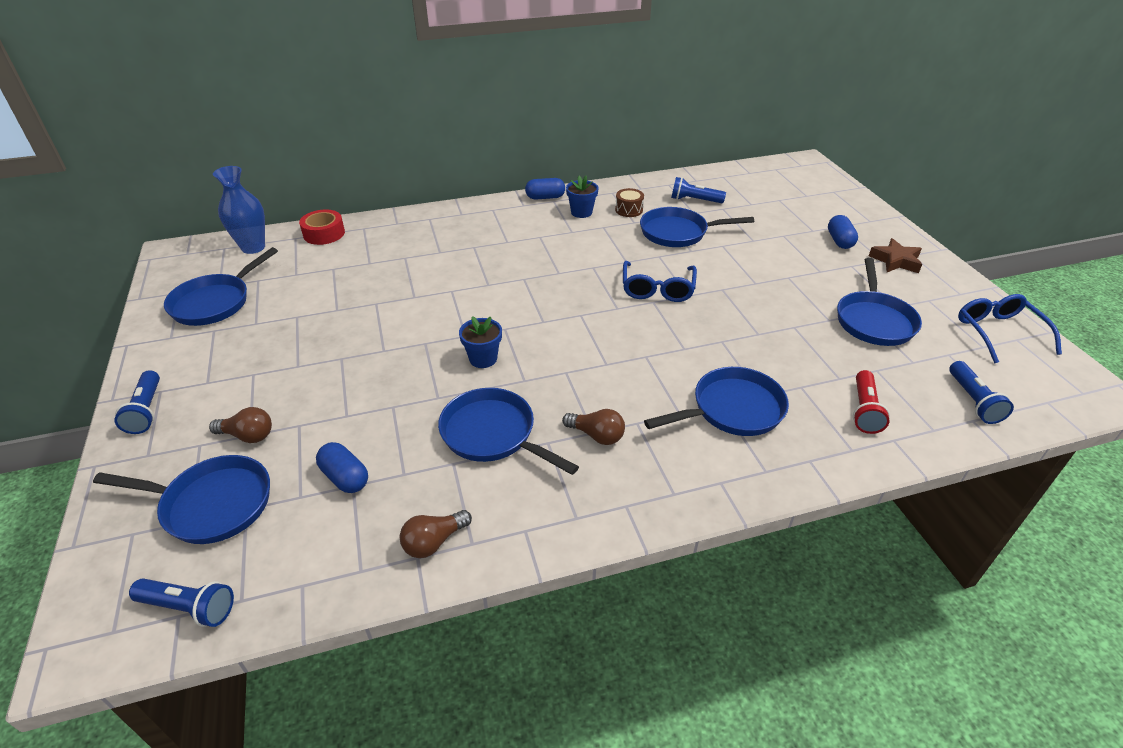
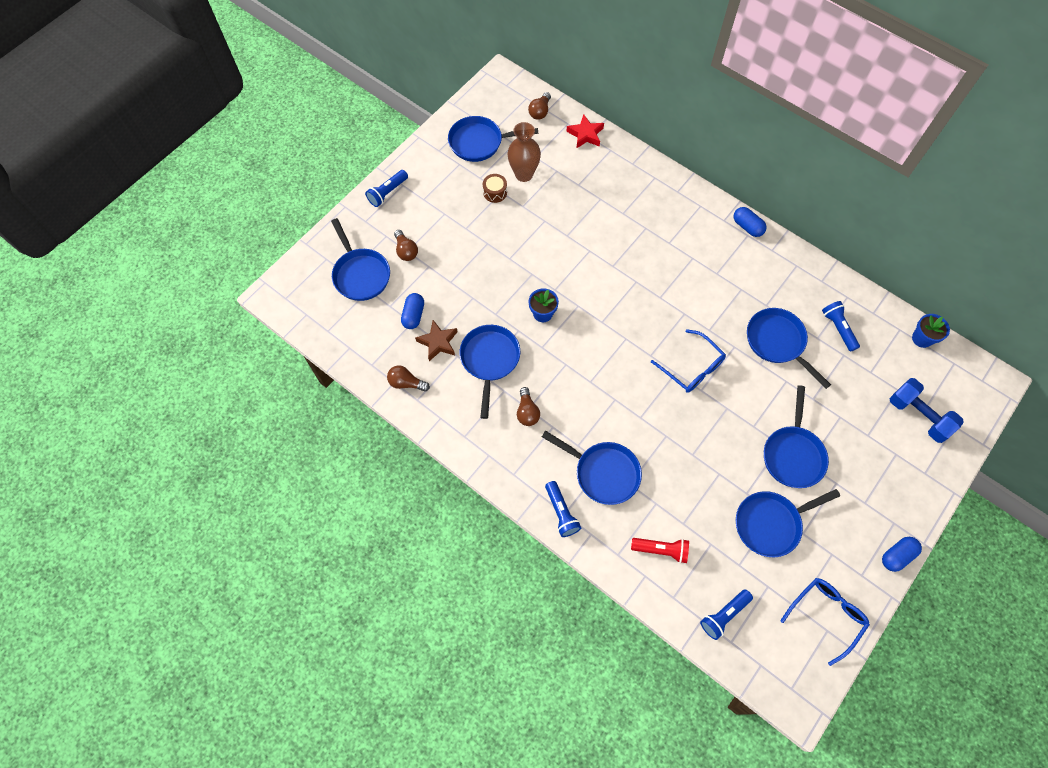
camera: 55 degrees right, 25 degrees up
blue flashlight [129,579,234,627] -> blue flashlight moved to [545,481,581,537]
blue vase [213,166,265,254] -> brown light bulb [528,92,551,120]
red tape [299,210,345,245] -> red star [566,114,604,149]
blue flower pot [566,176,599,218] -> blue flower pot moved to [912,314,950,348]
brown drum [615,188,644,217] -> brown drum moved to [483,174,507,203]
blue glasses [623,261,697,302] -> blue glasses turned 105 degrees counterclockwise [651,329,726,393]
blue capsule [828,215,858,249] -> blue capsule moved to [882,537,922,572]
red flashlight [853,370,890,434] -> red flashlight turned 150 degrees counterclockwise [631,538,689,563]
brown star [869,238,922,273] -> brown star moved to [415,320,457,361]
none -> brown vase [507,122,541,182]
none -> blue pan [764,385,829,488]
none -> blue dumbbell [890,378,964,443]

